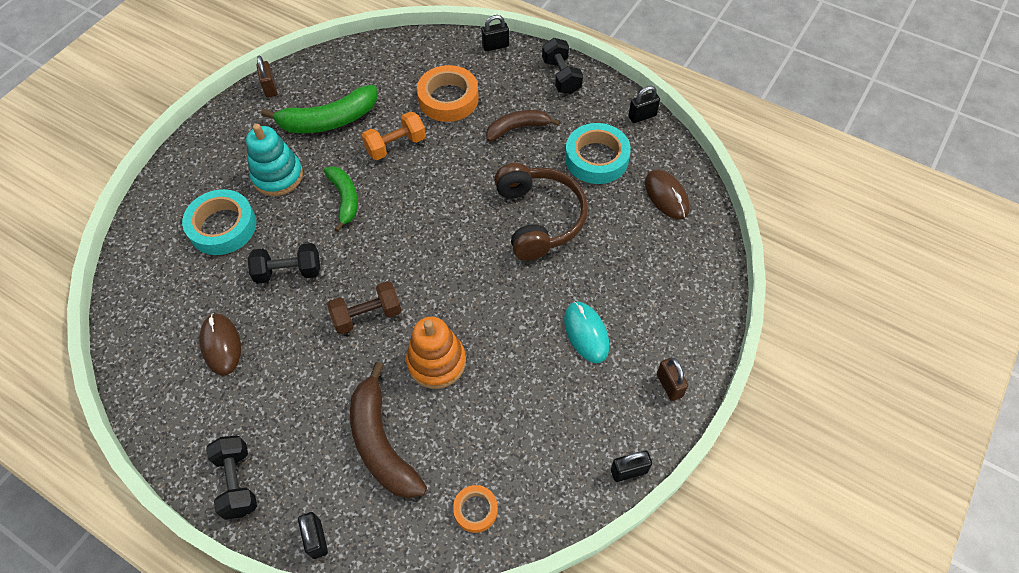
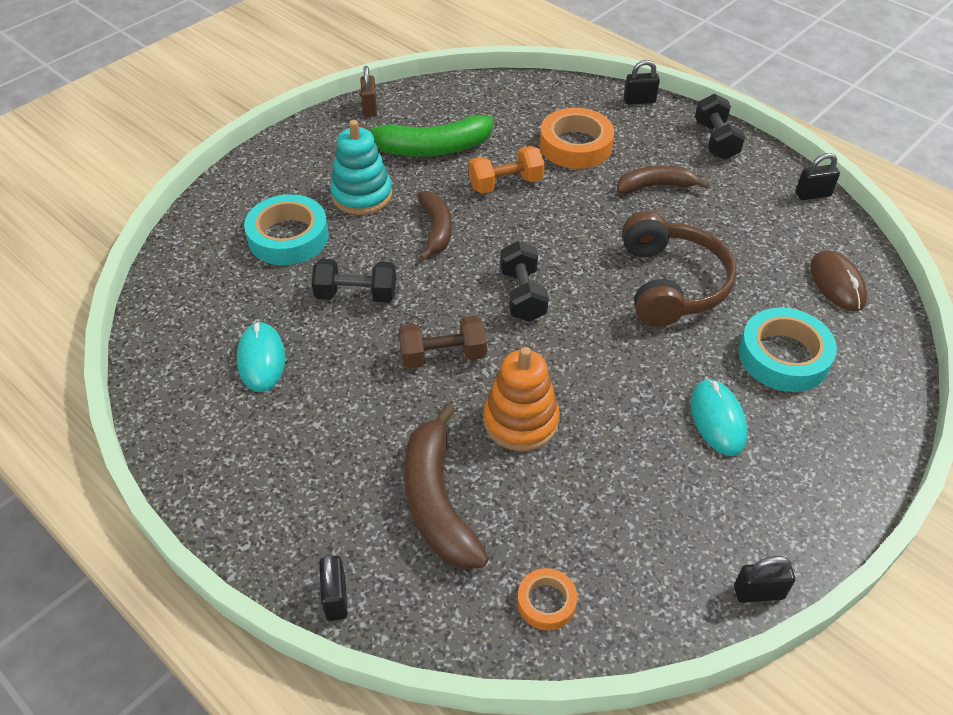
camera: 10 degrees right, 10 degrees down
brown mouse [199,313,241,376] -> turquoise mouse [237,322,285,392]
black dumbbell [206,435,257,520] -> black dumbbell moved to [500,241,549,322]
green banana [324,166,358,232] -> brown banana [417,191,452,261]
turquoise tape [565,123,631,184] -> turquoise tape moved to [739,308,837,392]
brown padlock [657,357,688,401] -> none

